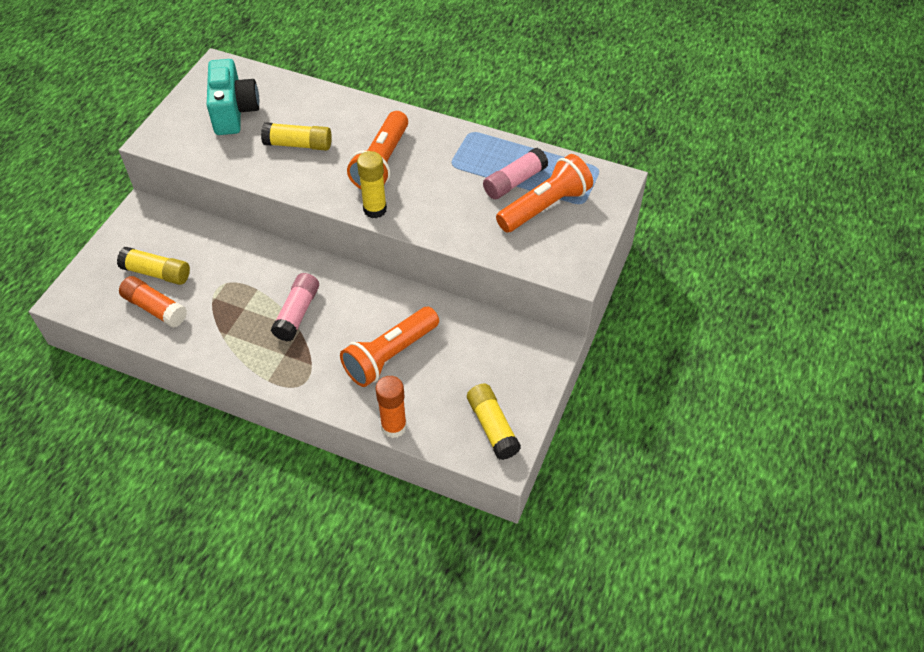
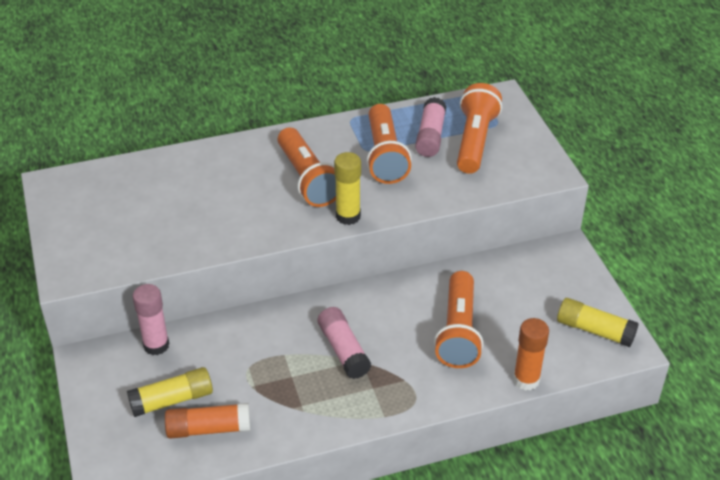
camera: 40 degrees left, 10 degrees down
turquoise camera [207,59,259,135] -> none
yellow glue stick [261,122,332,151] -> none
none -> pink glue stick [133,284,169,355]
none -> orange flashlight [367,104,412,184]

